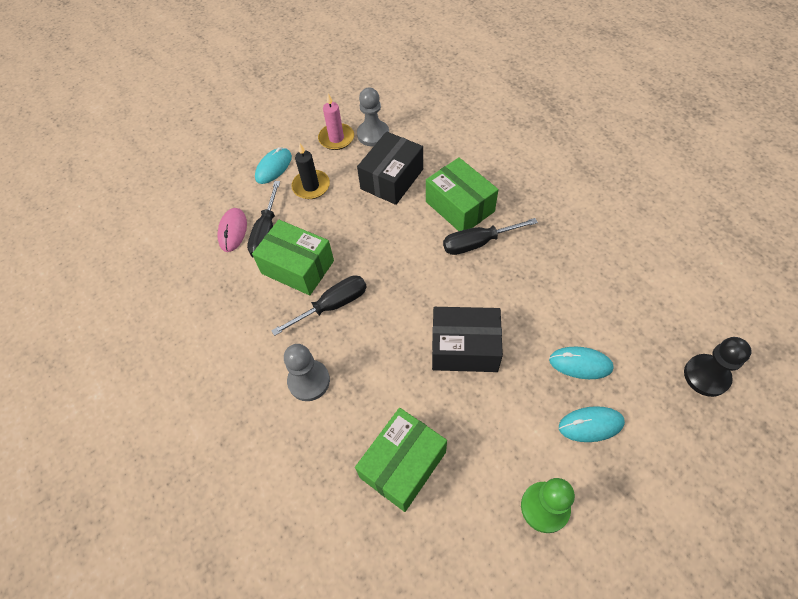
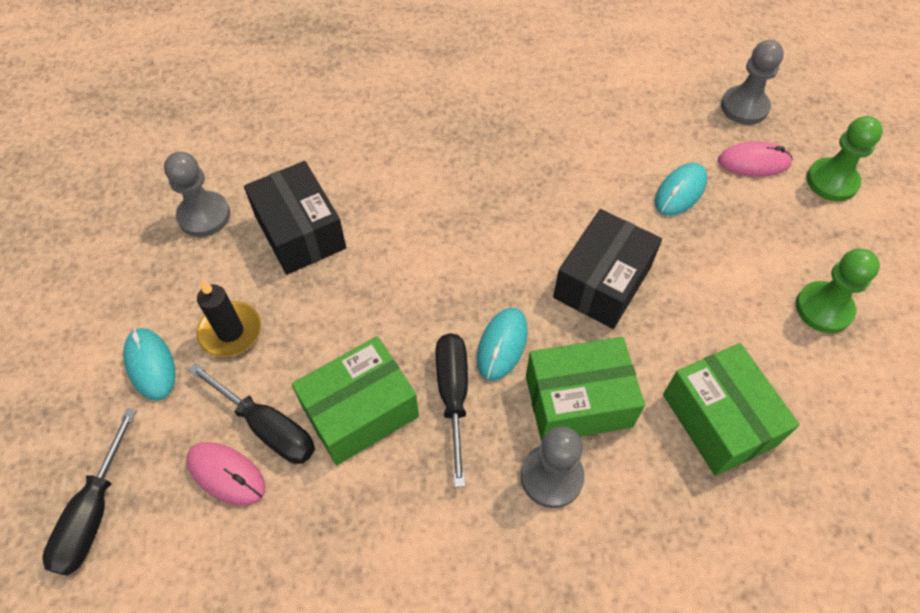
camera: 65 degrees left, 0 degrees up
pink candle [318,94,354,150] -> none
green box [426,157,498,231] -> green box moved to [526,337,645,442]
black screwdriver [443,218,538,255] -> black screwdriver moved to [42,408,137,575]
turquoise mouse [559,406,625,442] -> turquoise mouse moved to [477,308,528,381]
black pawn [684,337,752,397] -> grey pawn [721,40,784,125]
none -> pink mouse [718,141,793,177]
none -> green pawn [807,116,883,201]

